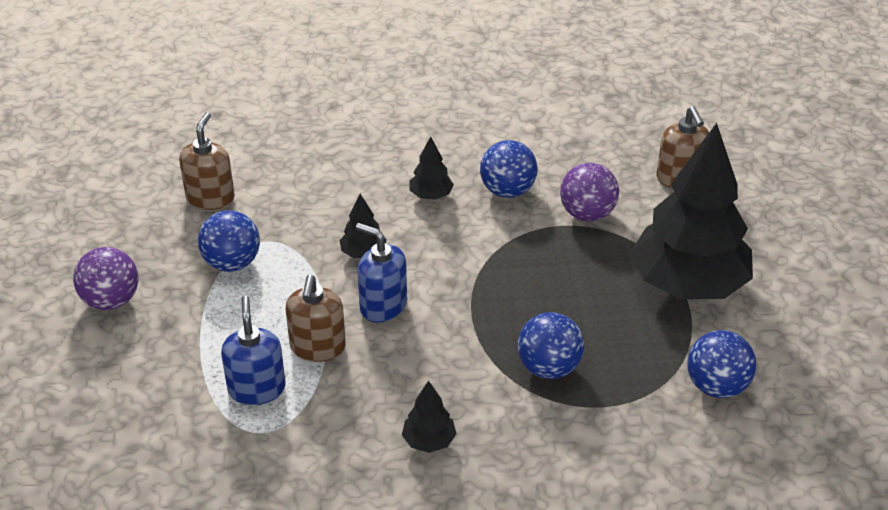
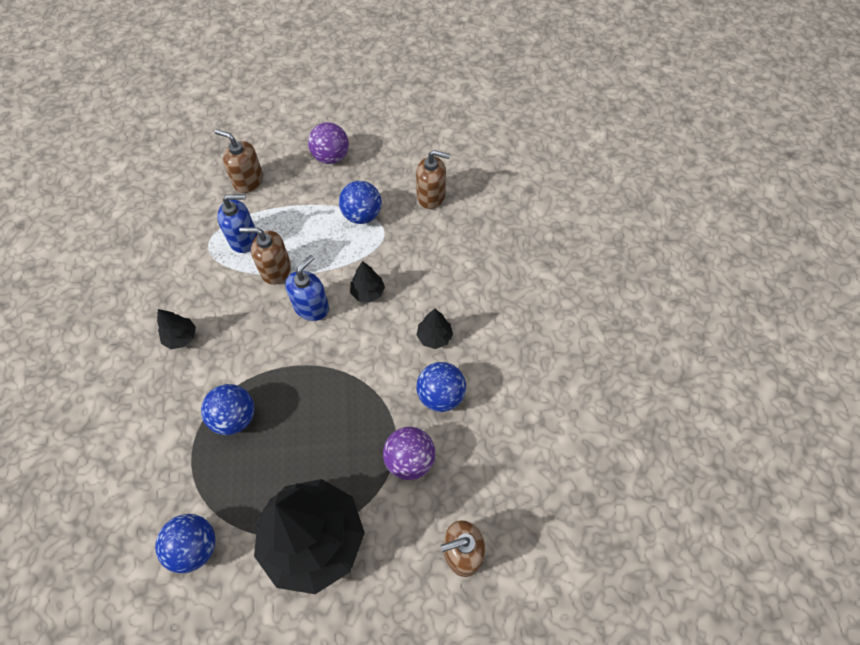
camera: 90 degrees right, 20 degrees up
none -> brown soap dispenser [215,129,263,193]

